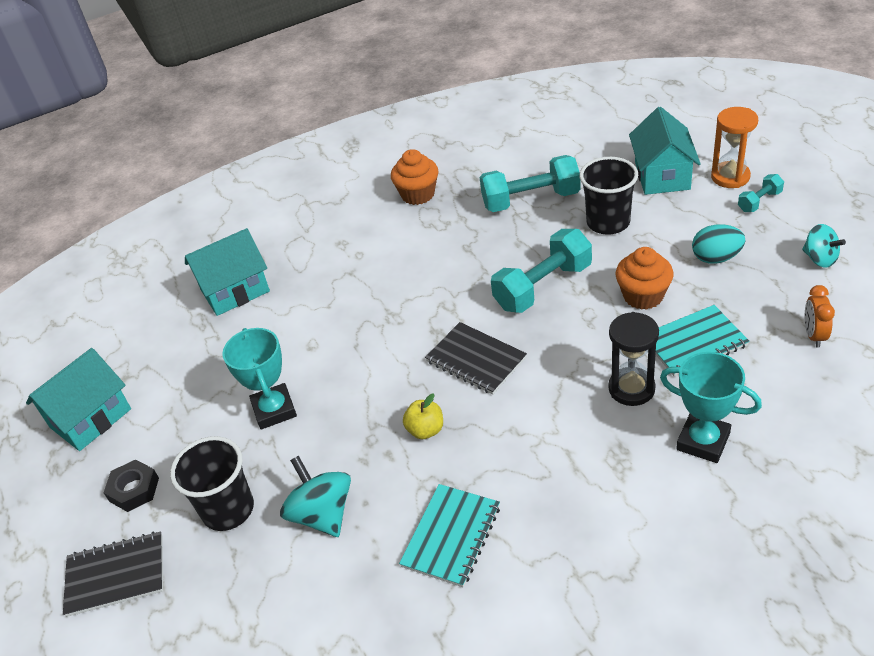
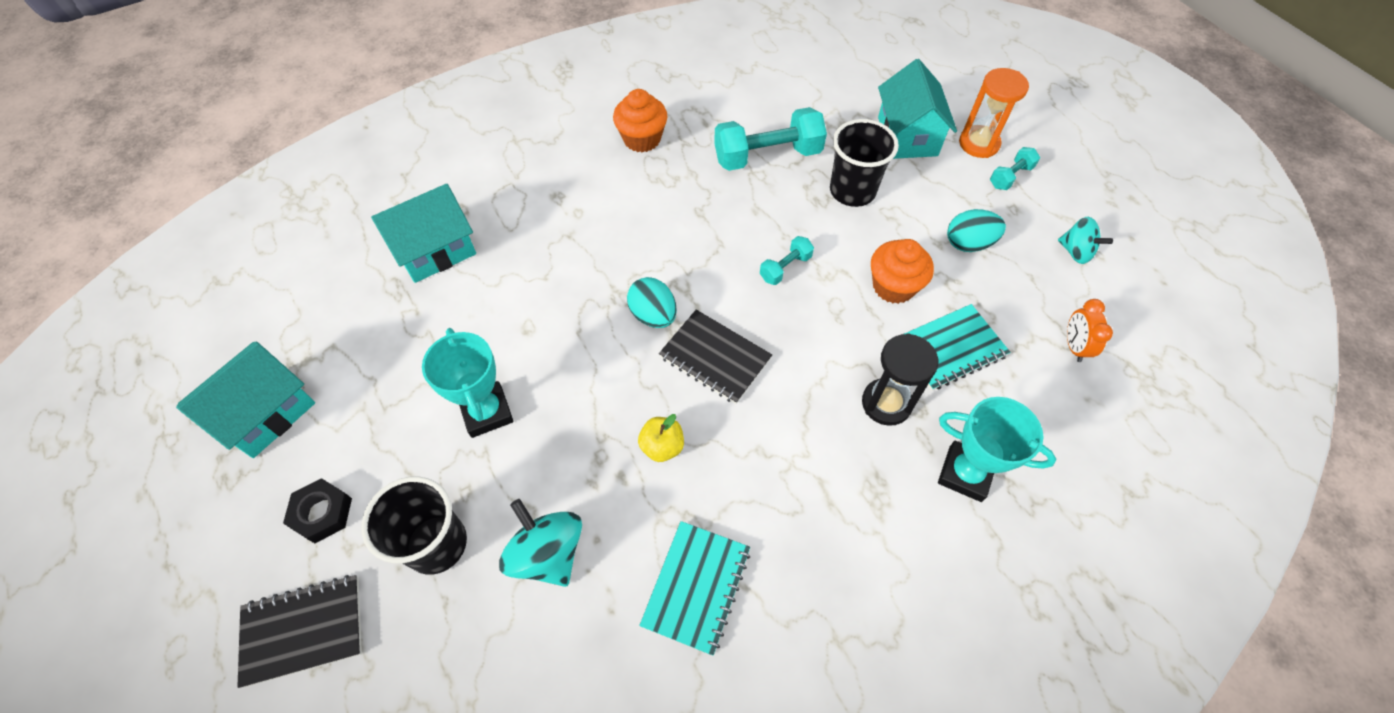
camera: 10 degrees left, 15 degrees up
turquoise dumbbell [491,229,592,313] -> turquoise dumbbell [760,236,814,285], size x0.50
none -> turquoise egg [627,277,677,328]

